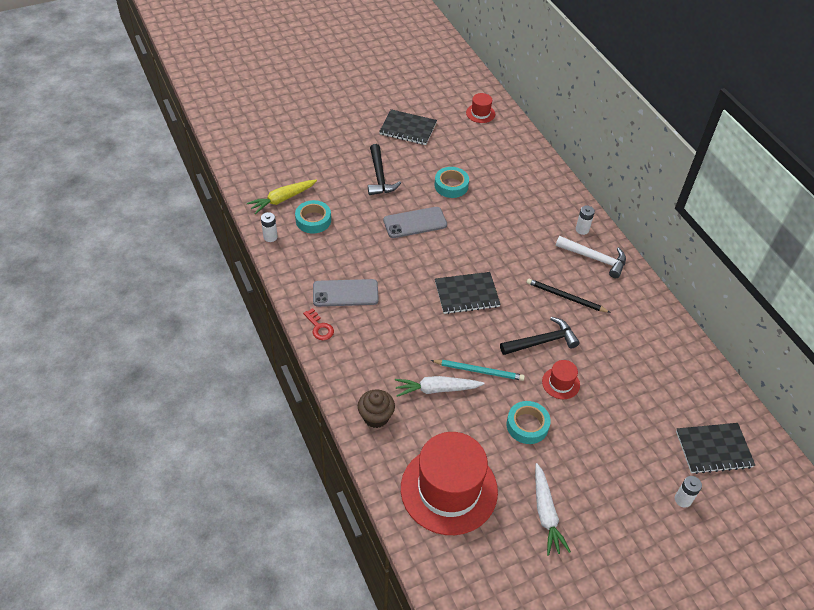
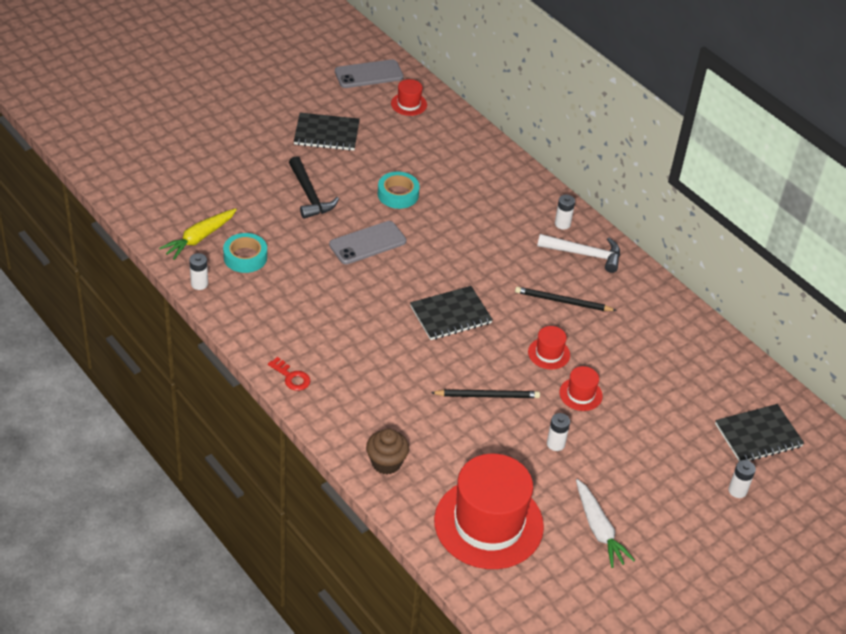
camera: 15 degrees left, 5 degrees down
grey phone [313,279,379,307] -> grey phone moved to [335,59,404,88]
white carrot [395,376,485,397] -> none
turquoise pencil [430,360,525,381] -> black pencil [430,389,540,398]
black hammer [500,317,580,355] -> red hat [528,326,570,370]
turquoise tape [507,401,551,444] -> white battery [547,413,570,451]

